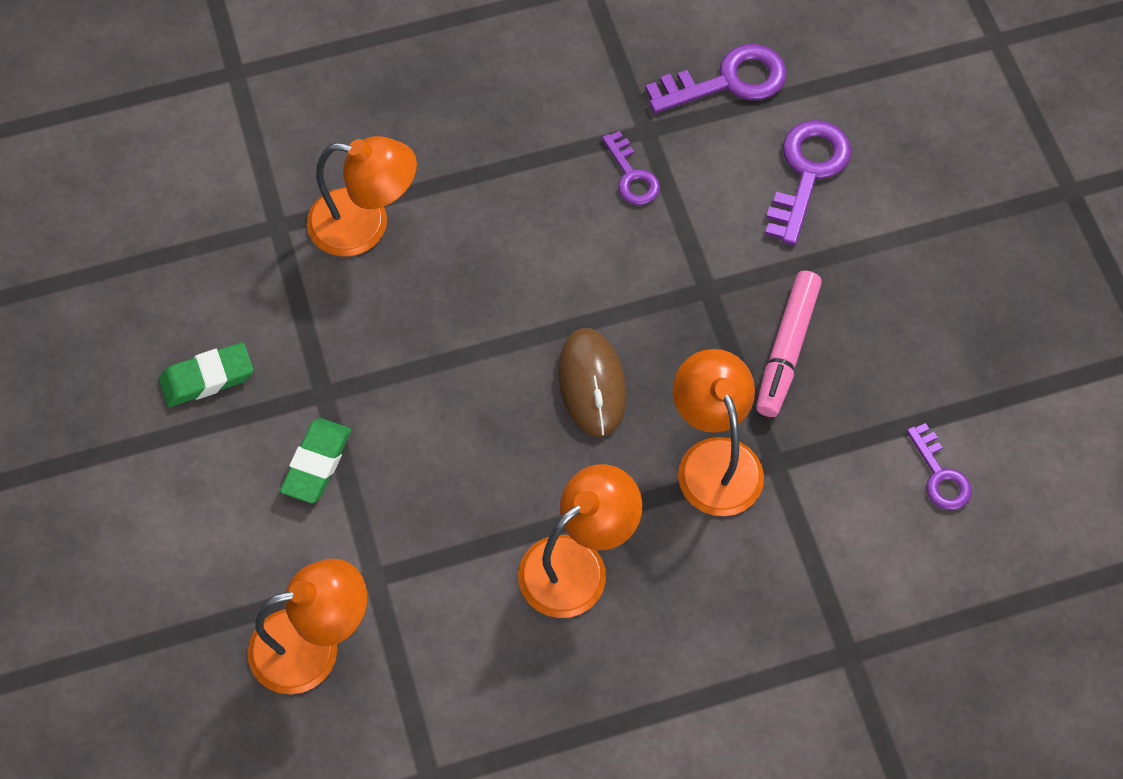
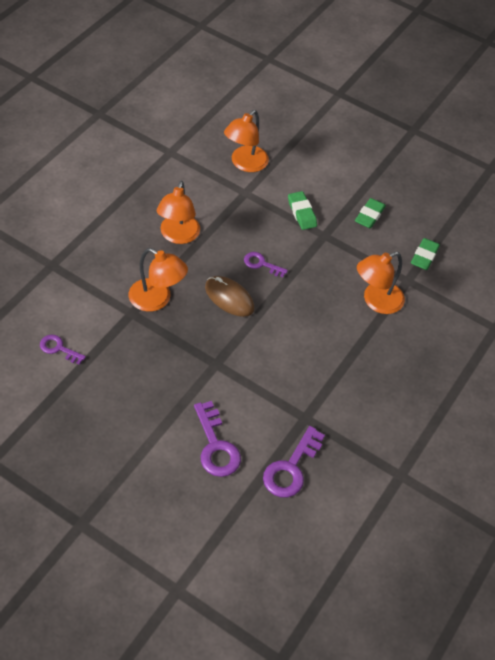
camera: 135 degrees right, 10 degrees down
purple key [602,131,660,205] -> purple key moved to [244,252,288,277]
pink marker [756,271,822,417] -> none
none -> green eraser [411,238,440,270]

